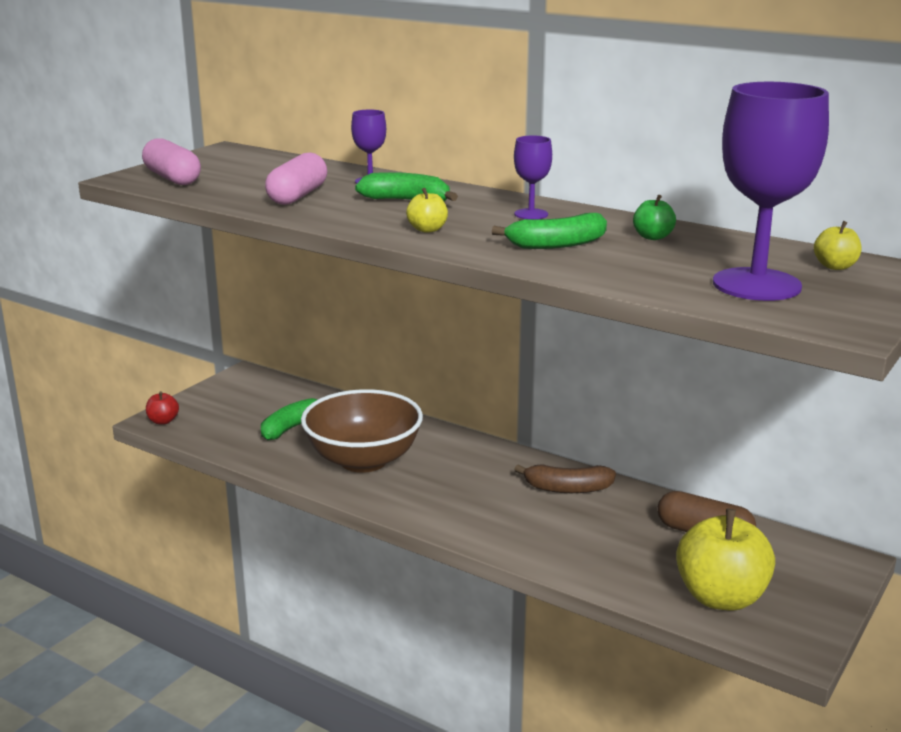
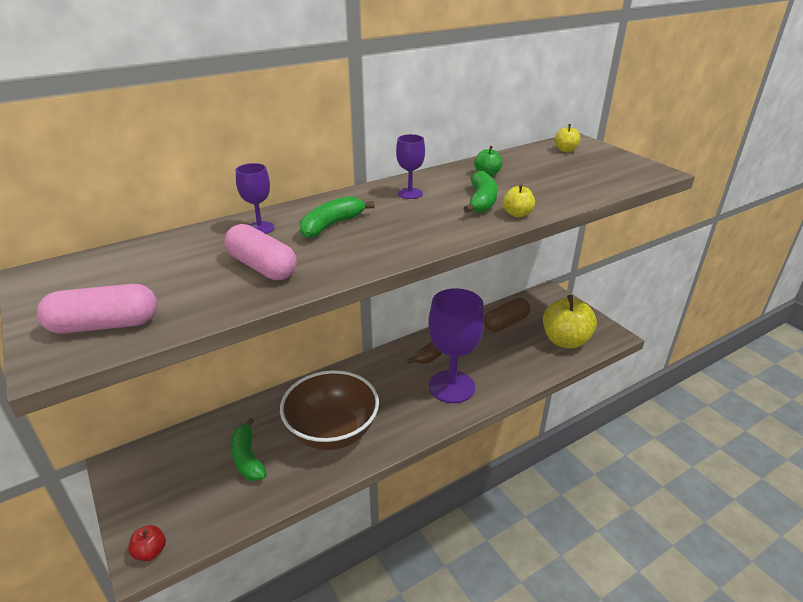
camera: 65 degrees left, 10 degrees up
yellow apple [406,188,448,233] -> yellow apple moved to [503,184,535,218]
purple goblet [713,82,829,301] -> purple goblet moved to [428,288,484,403]

